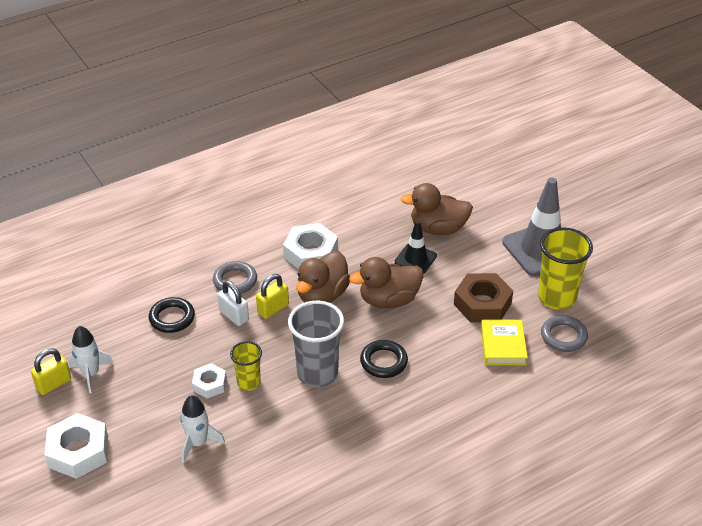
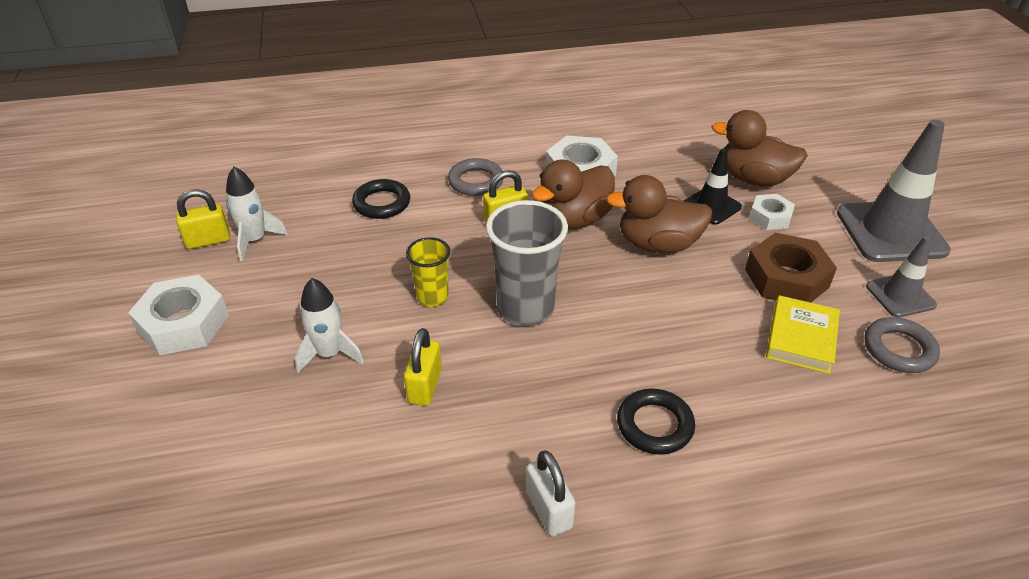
camera: 20 degrees right, 0 degrees up
white nut [192,363,227,398] -> white nut moved to [749,194,795,230]
white padlock [217,280,249,326] -> white padlock moved to [526,450,576,536]
black ring [360,340,408,378] -> black ring moved to [617,389,695,455]
yellow cup [538,227,593,310] -> grey traffic cone [866,236,937,317]
none -> yellow padlock [404,328,442,406]

